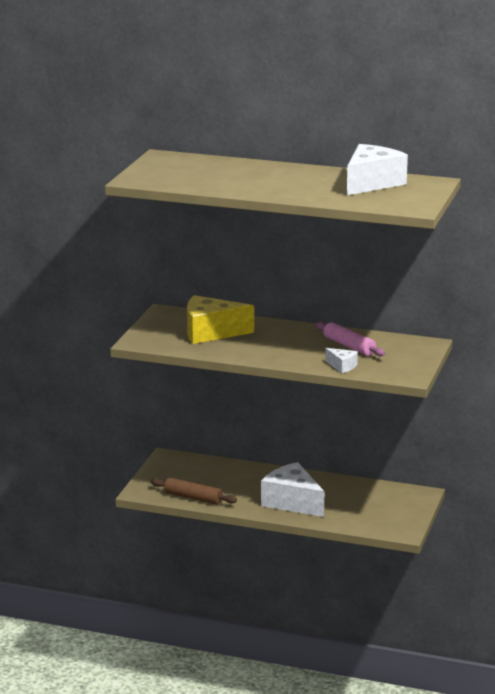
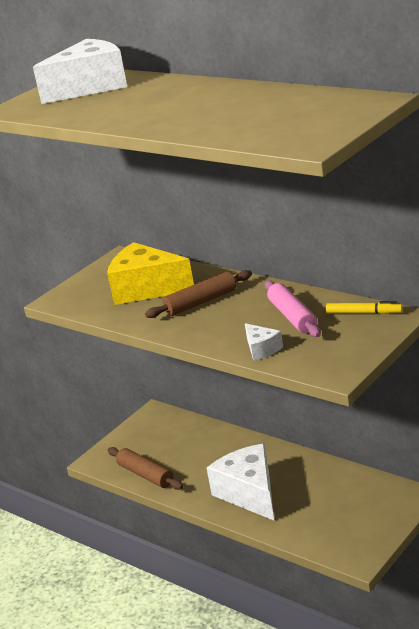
camera: 25 degrees right, 5 degrees up
white cheese [347,144,408,195] -> white cheese moved to [33,39,127,104]
none -> brown rolling pin [145,270,252,318]
none -> yellow marker [326,301,403,314]

